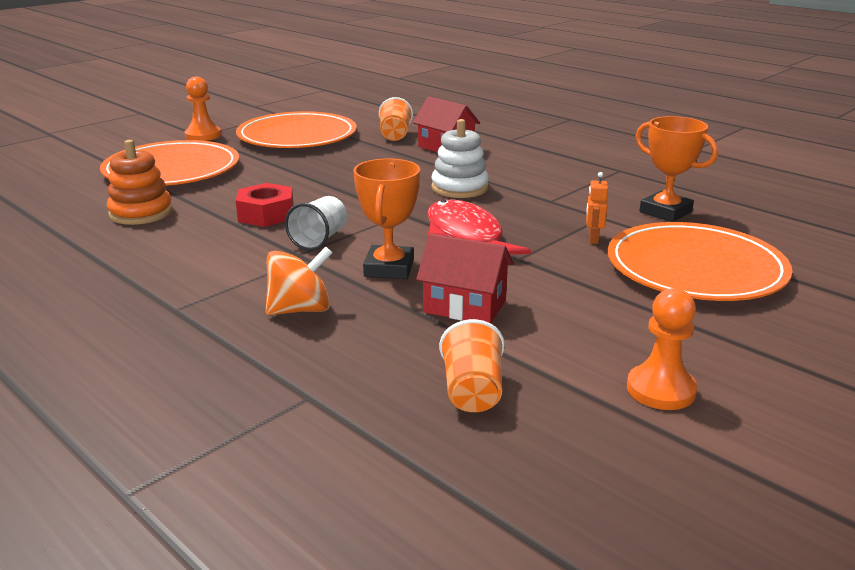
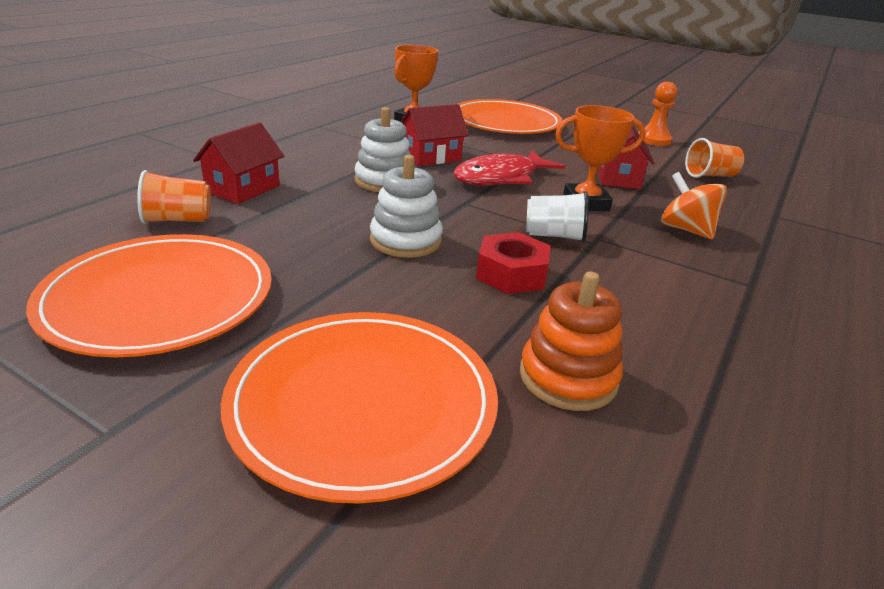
camera: 105 degrees left, 5 degrees up
orange pawn [185,76,221,141] -> none
orange robot [586,172,608,244] -> none
none -> white stacking toy [370,155,443,258]
none -> red house [401,104,469,166]

